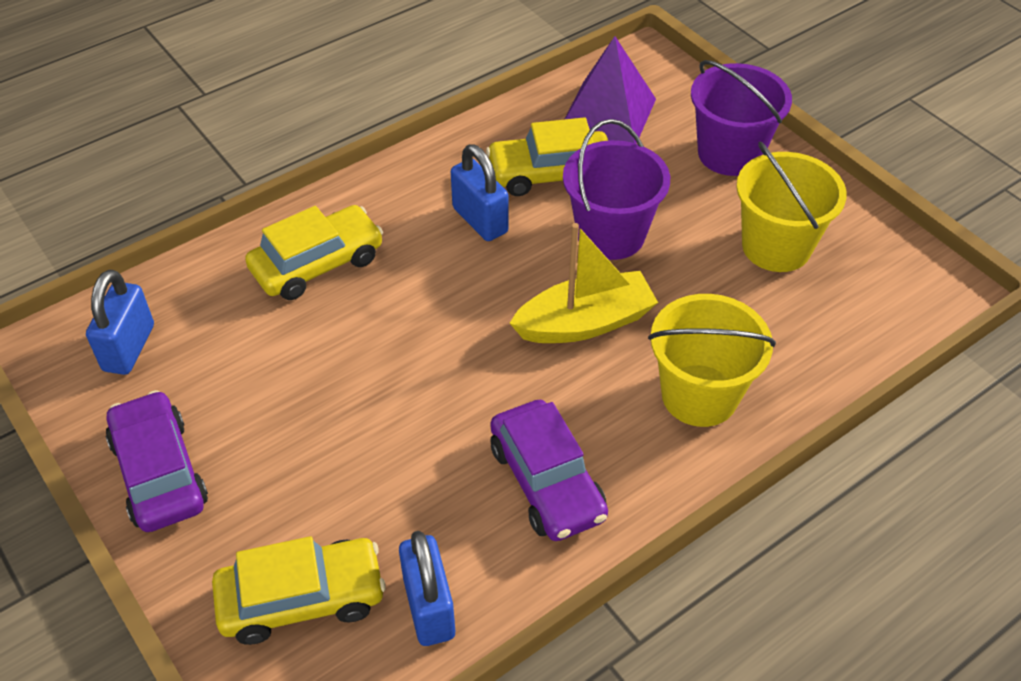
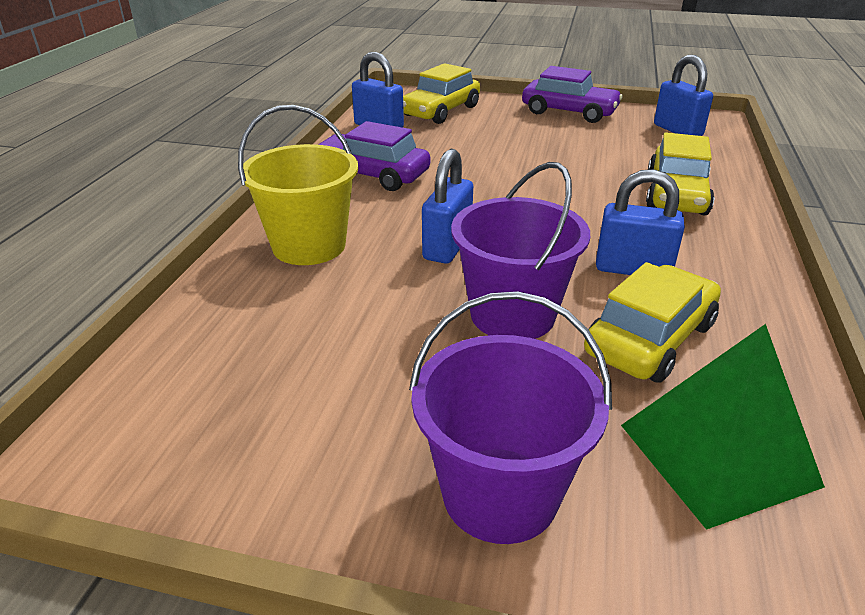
camera: 140 degrees right, 15 degrees down
yellow boat [510,223,658,343] -> blue padlock [422,149,473,264]
purple pyramid [564,36,656,144] -> green pyramid [621,324,825,530]
yellow bucket [736,141,847,272] -> none

